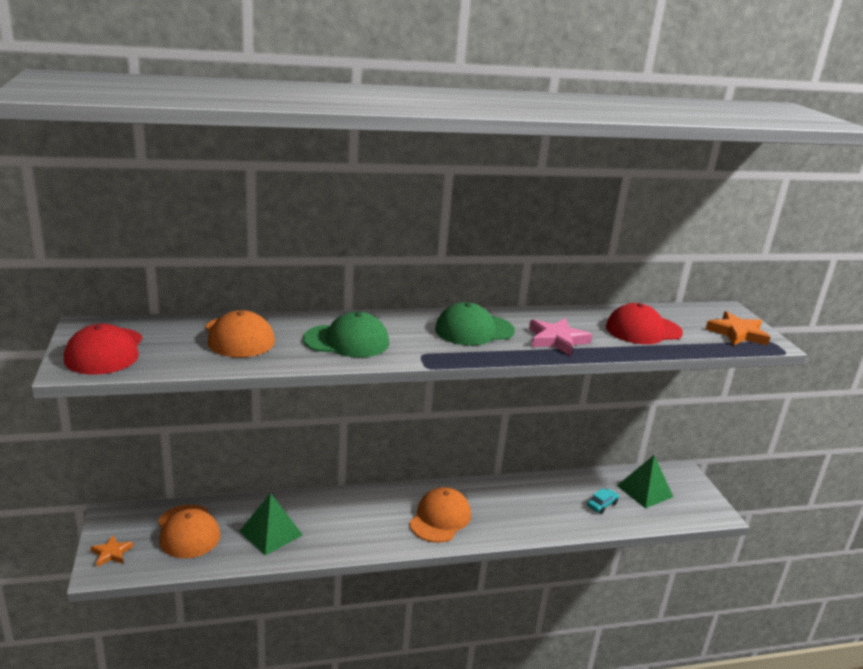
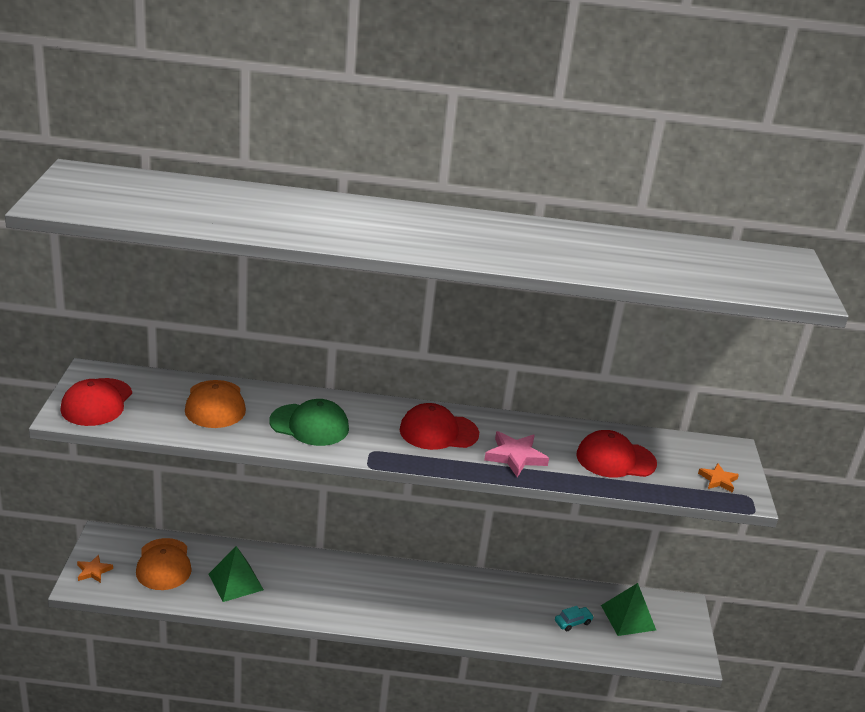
camera: 15 degrees right, 5 degrees up
orange cap [409,487,471,543] -> none
green cap [435,302,515,346] -> red cap [400,403,479,450]
orange star [706,311,771,346] -> orange star [698,463,739,493], size x0.63

